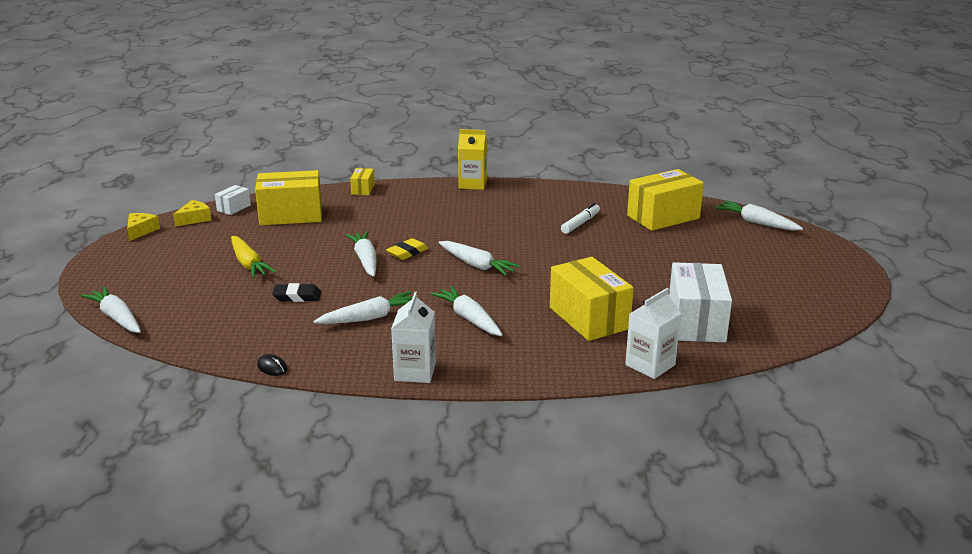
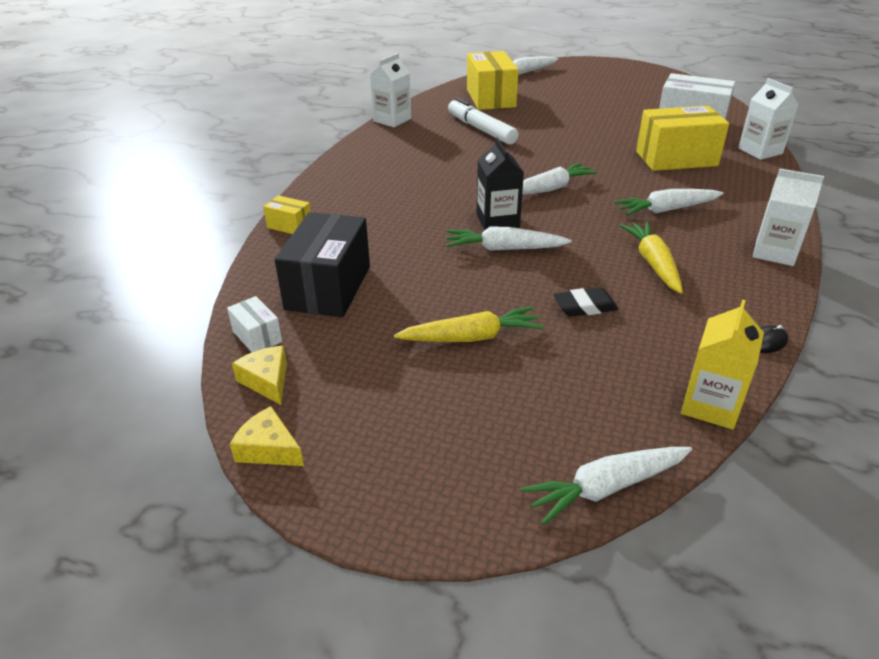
camera: 70 degrees left, 10 degrees up
yellow box [255,170,322,225] -> black box [275,212,370,317]
black eraser [272,283,321,302] -> black eraser turned 60 degrees clockwise [553,287,618,317]
white carrot [314,291,413,324] -> yellow carrot [620,222,683,294]
yellow eraser [386,238,429,260] -> black carton [476,138,524,230]
yellow carton [458,129,487,190] -> yellow carton moved to [681,299,764,430]
white marker [561,203,600,234] -> white marker [448,98,518,145], size x1.54
none -> white carton [370,53,411,127]

